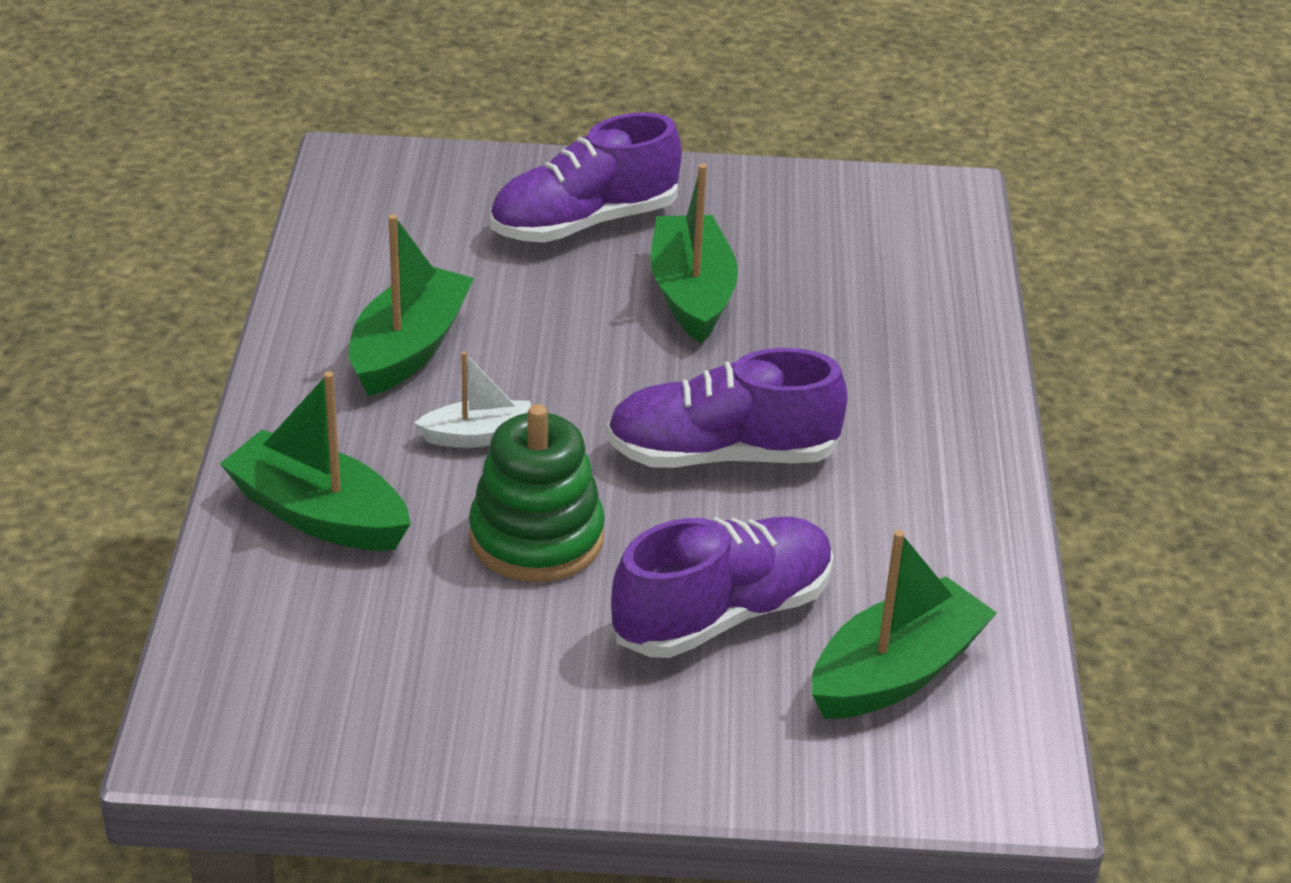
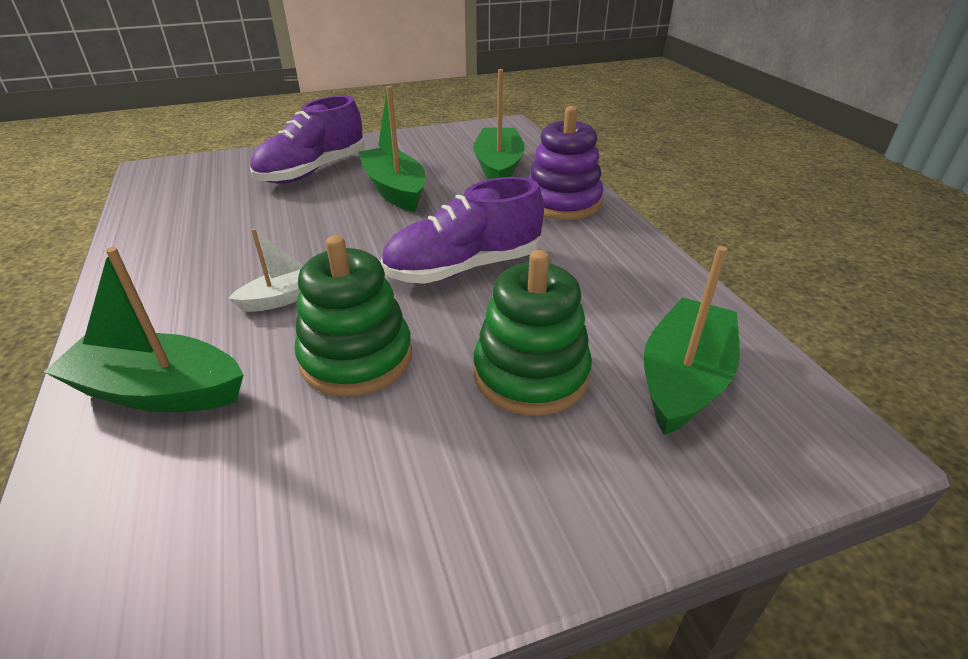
camera: 20 degrees left, 0 degrees up
green boat [349,214,474,396] -> green boat moved to [473,69,525,180]
purple shoe [611,517,834,658] -> green stacking toy [474,250,592,416]
none -> purple stacking toy [529,106,603,220]

